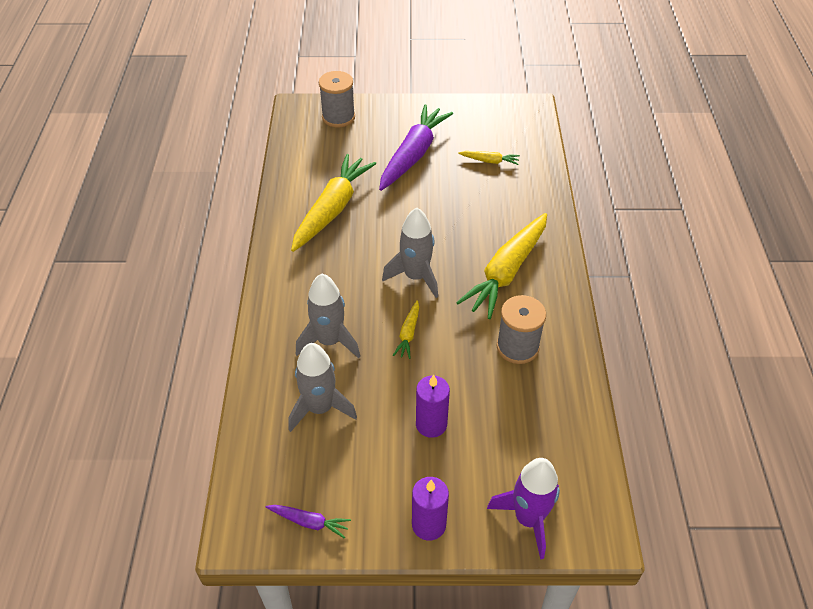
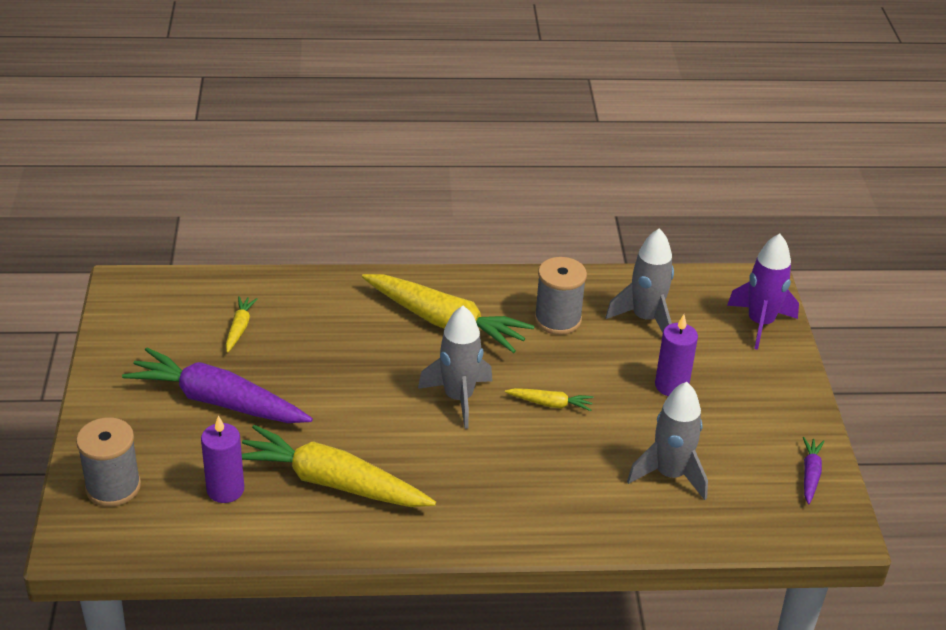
camera: 95 degrees left, 10 degrees down
grey rocket [296,274,360,358] -> grey rocket moved to [606,228,674,333]
purple candle [412,477,449,541] -> purple candle moved to [201,415,244,503]

